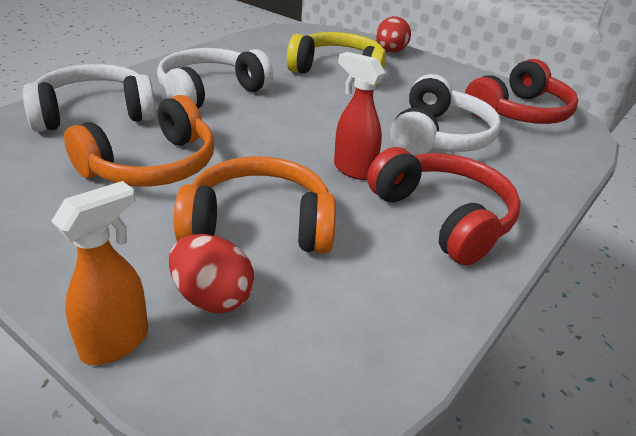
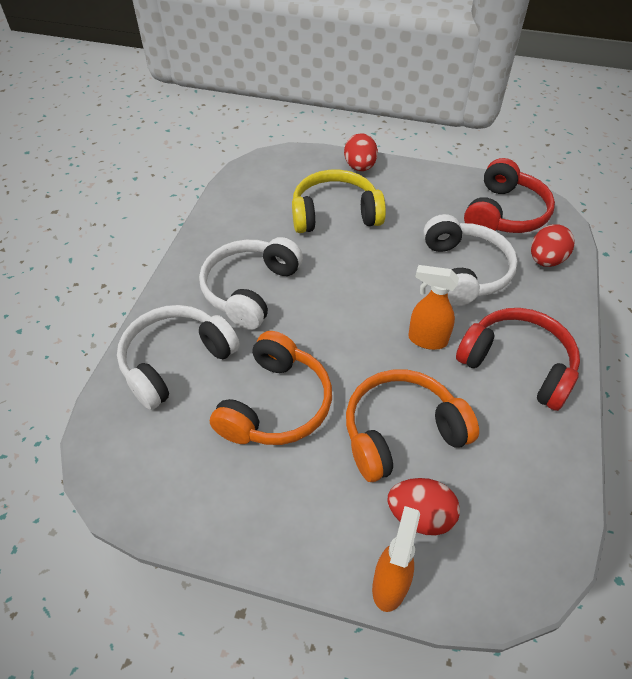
camera: 20 degrees left, 15 degrees up
red spray bottle [334,52,385,180] -> orange spray bottle [408,265,459,350]
none -> red egg [531,224,575,267]

